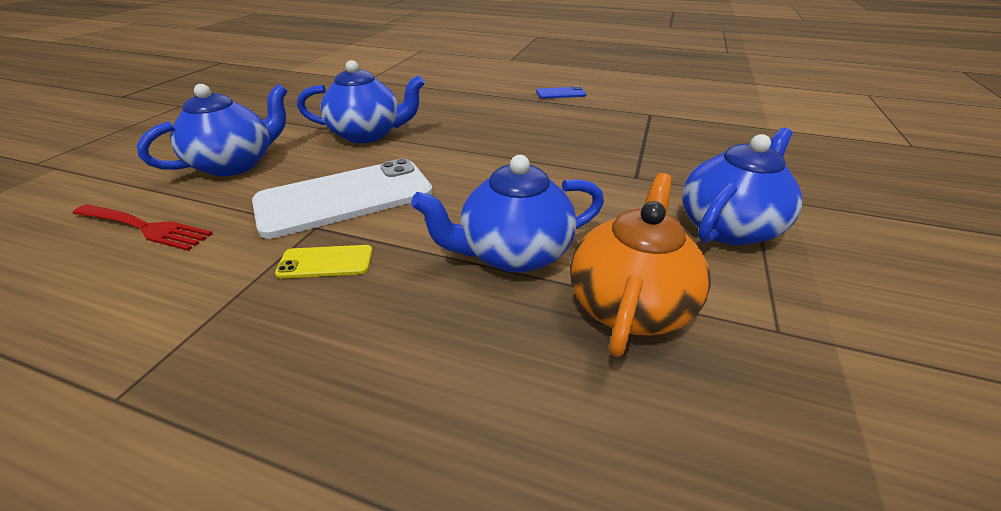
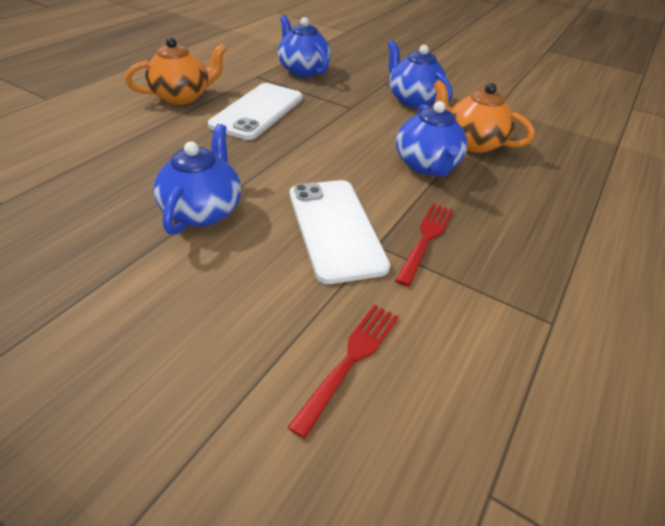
camera: 80 degrees left, 5 degrees up
blue teapot [137,84,287,176] -> blue teapot moved to [278,15,331,77]
yellow phone [275,245,373,279] -> red fork [395,203,453,287]
blue phone [536,86,586,99] -> orange teapot [125,37,227,104]
none -> white phone [208,83,302,140]

